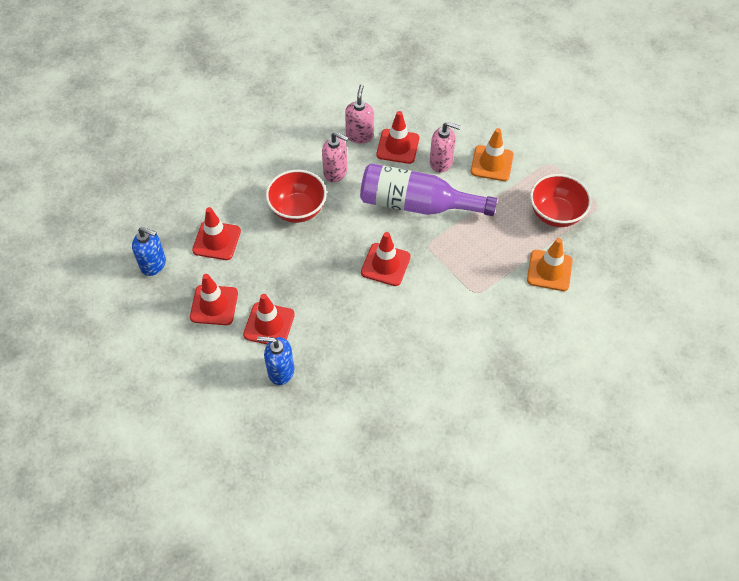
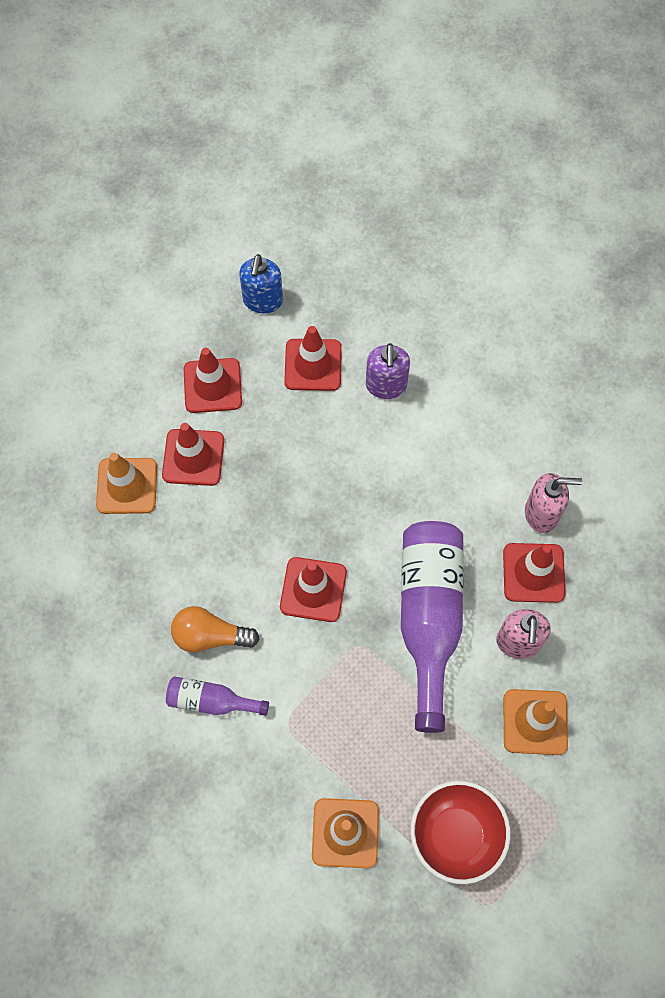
camera: 80 degrees right, 10 degrees up
blue soap dispenser [257,336,294,385] -> orange traffic cone [96,453,157,514]
red bowl [266,170,327,223] -> none
pink soap dispenser [322,132,349,182] -> none
none -> purple bottle [166,676,269,716]
none -> orange light bulb [171,606,259,653]
none -> purple soap dispenser [366,343,410,399]

